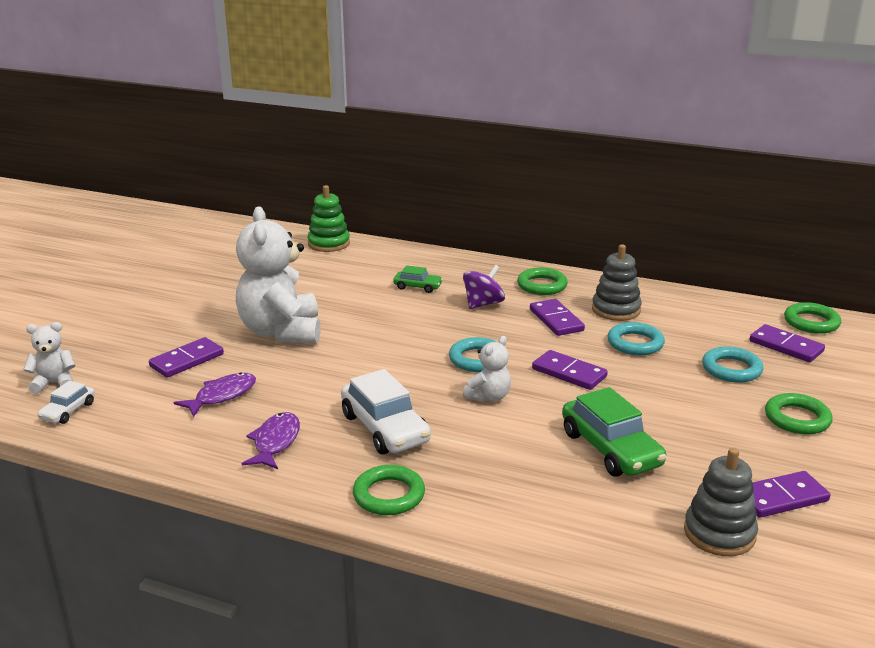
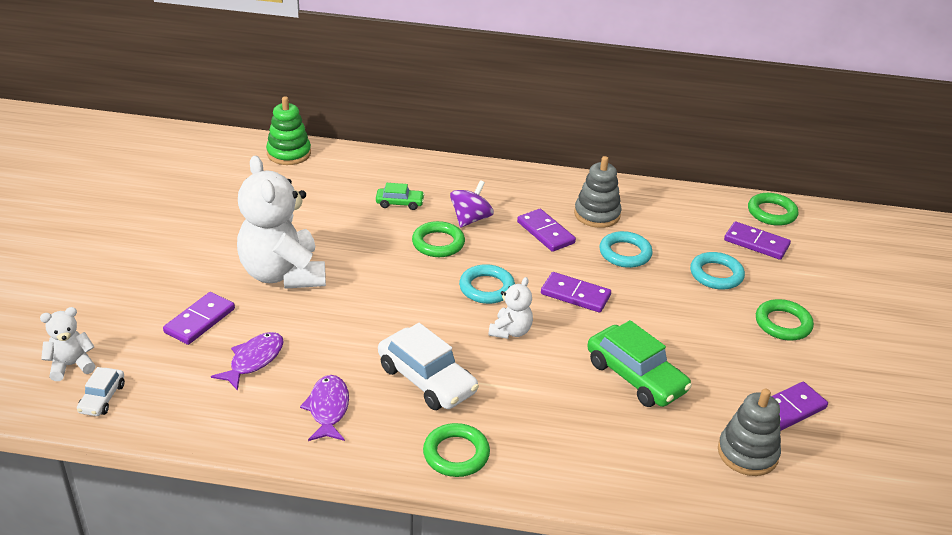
camera: 15 degrees left, 10 degrees up
green ring [517,268,568,295] -> green ring moved to [412,221,465,257]

